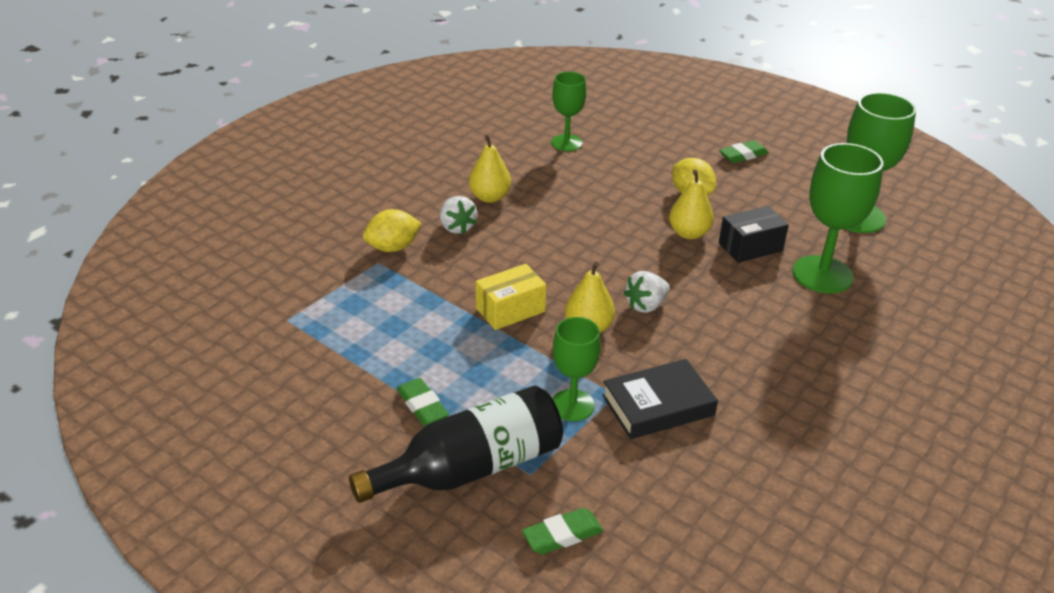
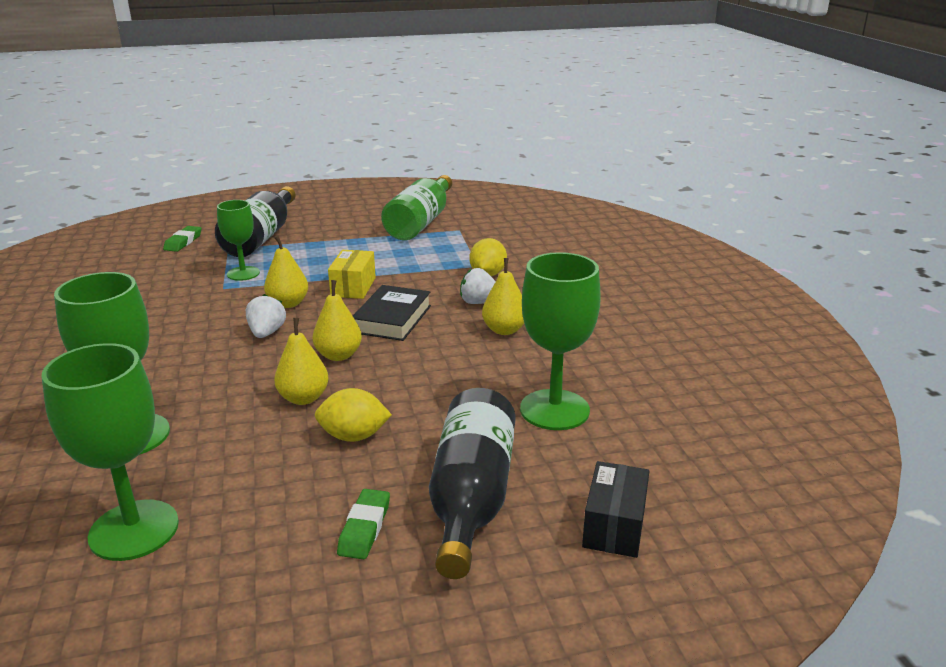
camera: 130 degrees right, 10 degrees down
green eraser [396,378,449,426] -> none
green goblet [551,72,586,151] -> green goblet [520,252,601,430], size x1.60
black book [602,359,718,439] -> black book moved to [353,285,431,341]
black box [719,206,789,263] -> black box moved to [582,461,649,558]
none -> yellow pear [313,280,362,361]
none -> green bottle [381,175,452,240]
none -> black bottle [429,388,516,579]

